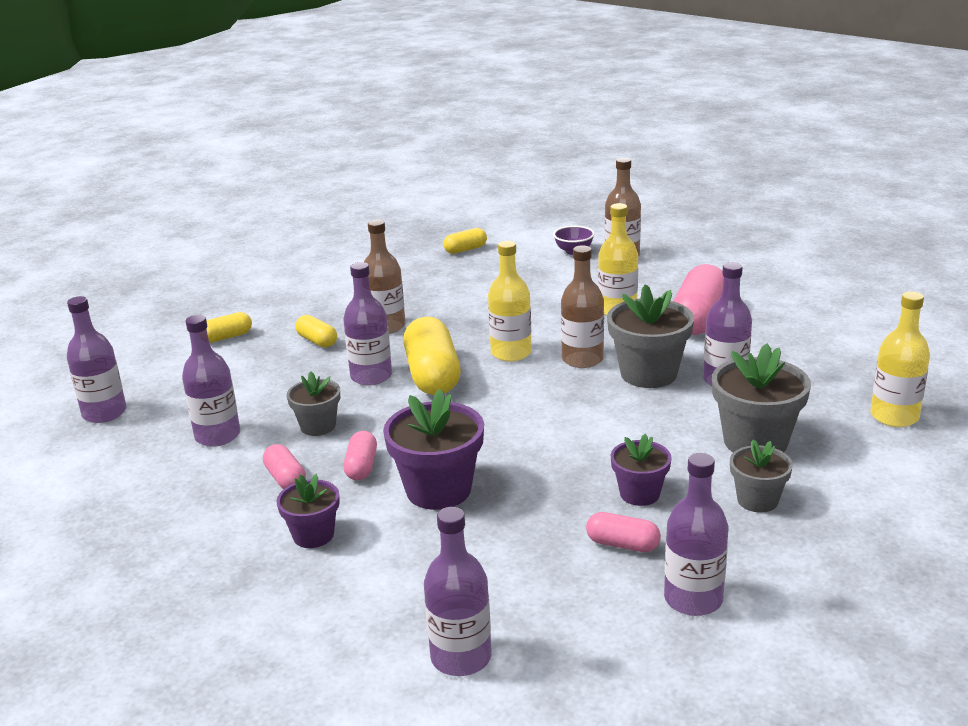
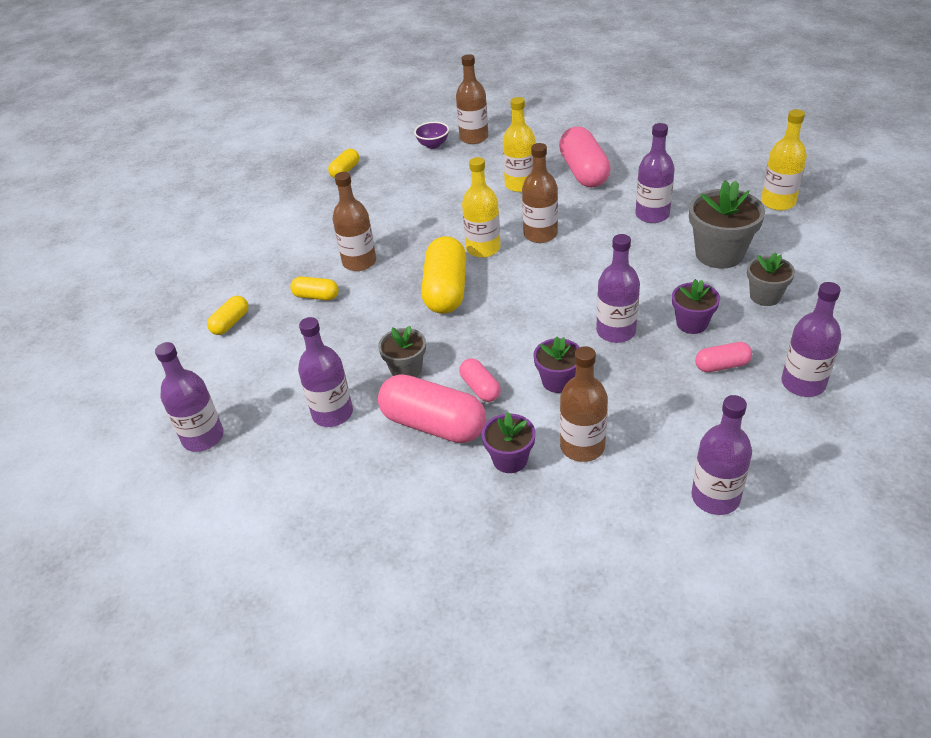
camera: 30 degrees left, 15 degrees up
pink capsule [263,444,306,489] -> pink capsule [378,374,486,443], size x1.94
purple bottle [343,262,392,386] -> purple bottle moved to [596,234,640,343]
purple flower pot [383,389,484,510] -> purple flower pot [533,337,580,393], size x0.59
yellow capsule [403,317,461,395] -> yellow capsule turned 45 degrees clockwise [421,236,466,314]
grey flower pot [607,284,694,388] -> none
none -> brown bottle [560,346,608,462]

